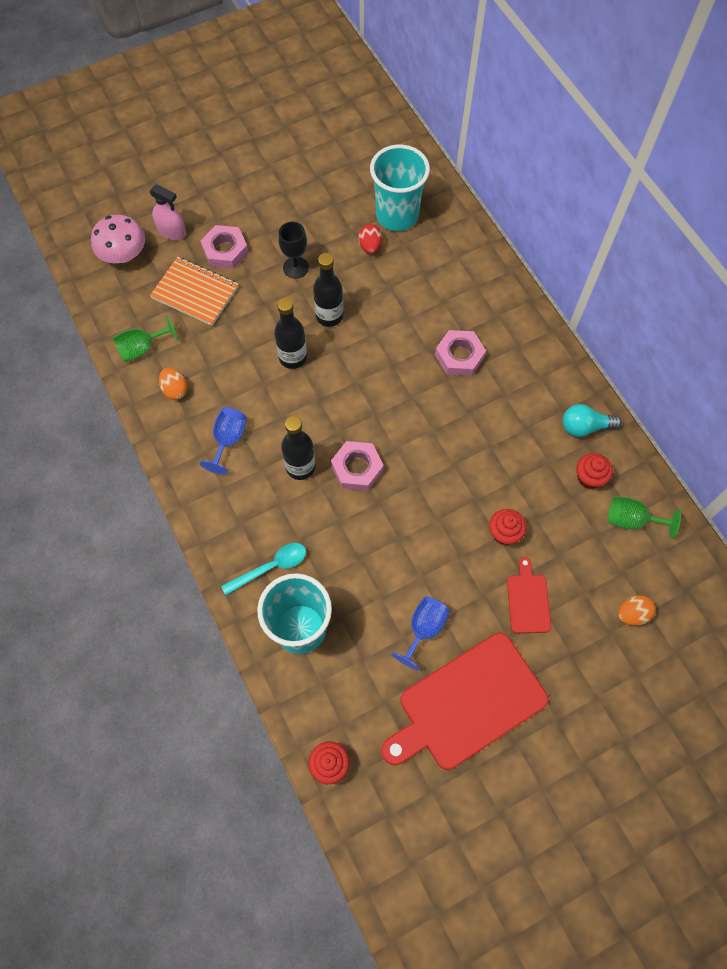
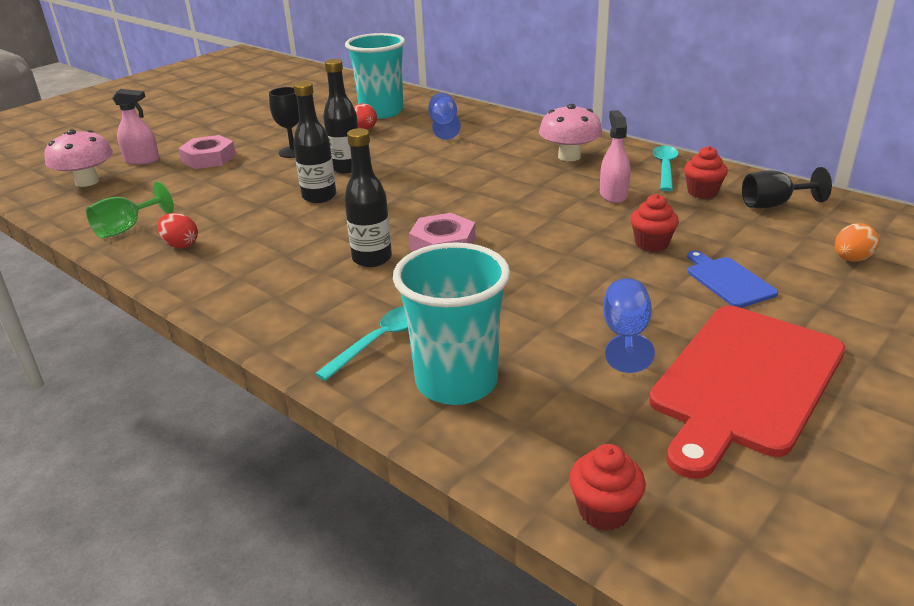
camera: 20 degrees left, 35 degrees down
orange notebook [150,257,239,326] -> none
orange egg [159,368,188,400] -> red egg [157,213,198,248]
blue goblet [200,407,247,475] -> blue goblet moved to [428,93,461,140]
pink nut [435,330,486,376] -> none
red cutting board [507,557,551,633] -> blue cutting board [687,250,778,308]
turquoise light bulb [563,404,622,437] -> turquoise spoon [653,146,679,191]
green goblet [608,496,681,538] -> black goblet [742,167,832,208]
none -> pink mushroom [539,104,602,161]
none -> pink spray bottle [600,110,630,203]

